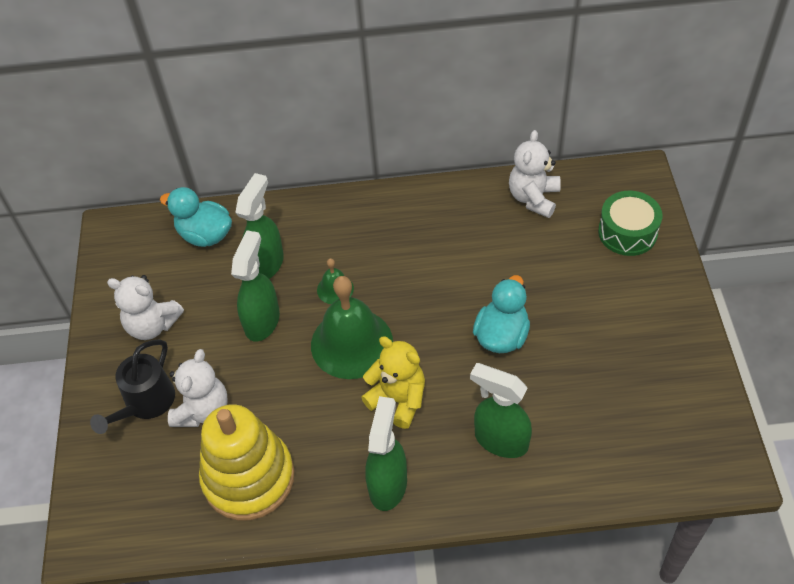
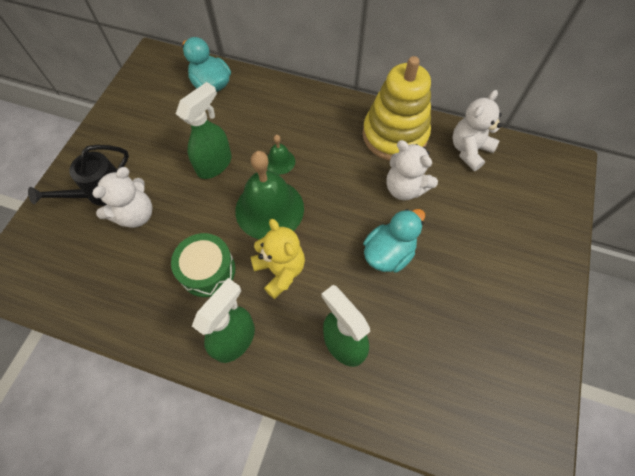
camera: 20 degrees right, 10 degrees up
white teddy bear [107,275,184,340] -> white teddy bear moved to [386,140,438,200]
yellow stacking toy [199,404,295,521] -> yellow stacking toy moved to [363,56,431,161]
green spray bottle [235,173,284,279] -> none
green drum [598,191,662,256] -> green drum moved to [171,233,235,297]

